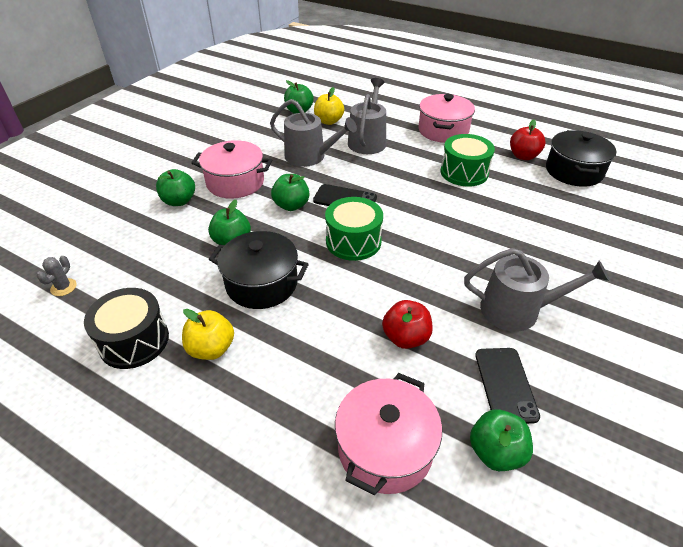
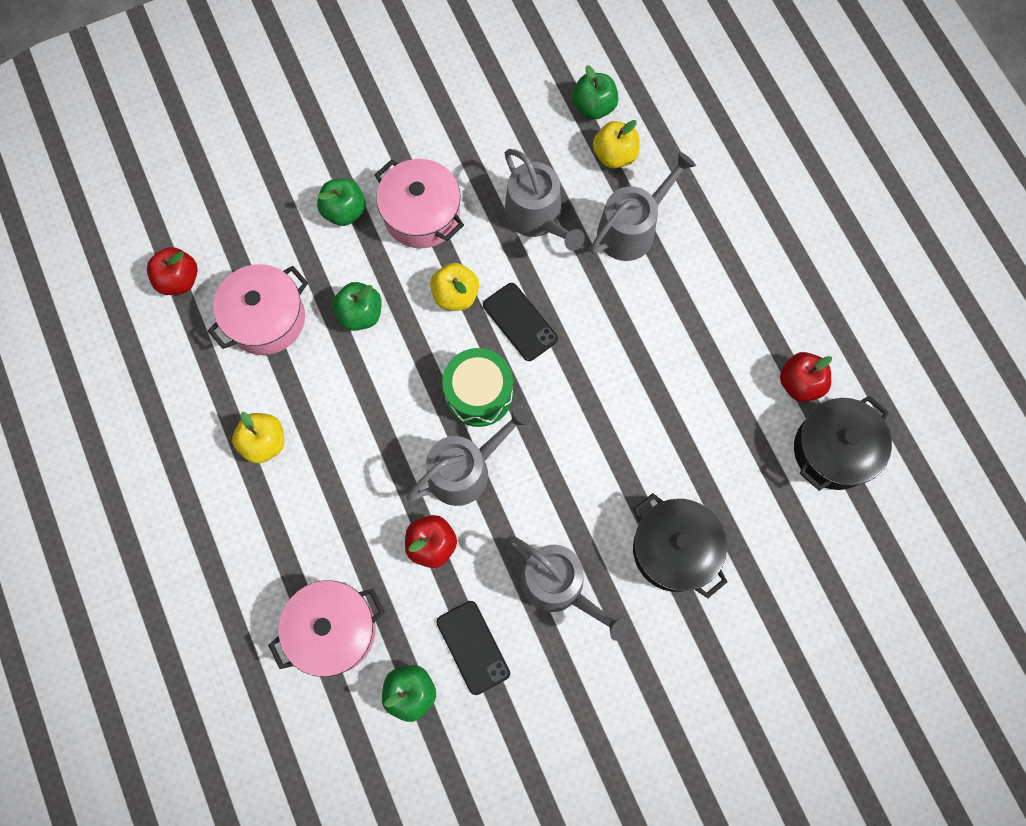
camera: 35 degrees right, 30 degrees up
grey cactus [37,256,77,296] -> red apple [147,247,198,295]
black drum [84,288,169,369] -> none
black pot [209,231,309,309] -> black pot moved to [633,493,728,598]
green apple [271,174,310,211] -> yellow apple [430,263,479,311]
pink pot [418,94,475,143] -> pink pot moved to [208,264,308,355]
green drum [441,134,495,187] -> none
black phone [475,348,540,424] -> black phone turned 60 degrees counterclockwise [437,601,510,695]
none -> grey watering can [407,406,530,506]

